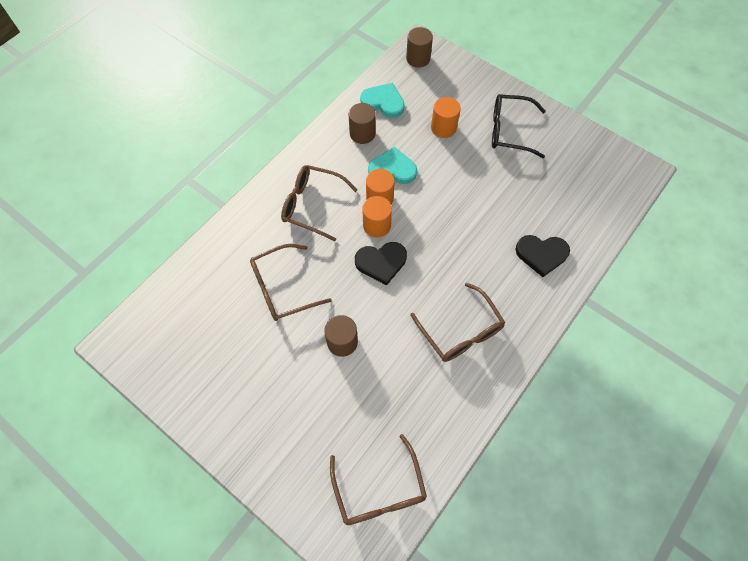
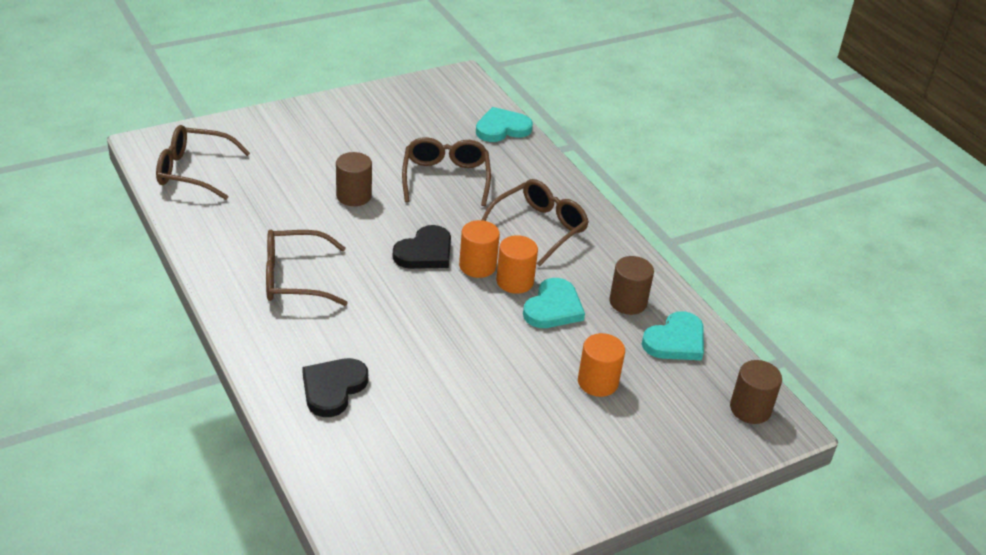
camera: 110 degrees right, 25 degrees down
black heart [355,242,407,285] -> black heart turned 150 degrees counterclockwise [393,225,451,269]
black glasses [492,94,546,158] -> none
none -> turquoise heart [476,107,533,142]

